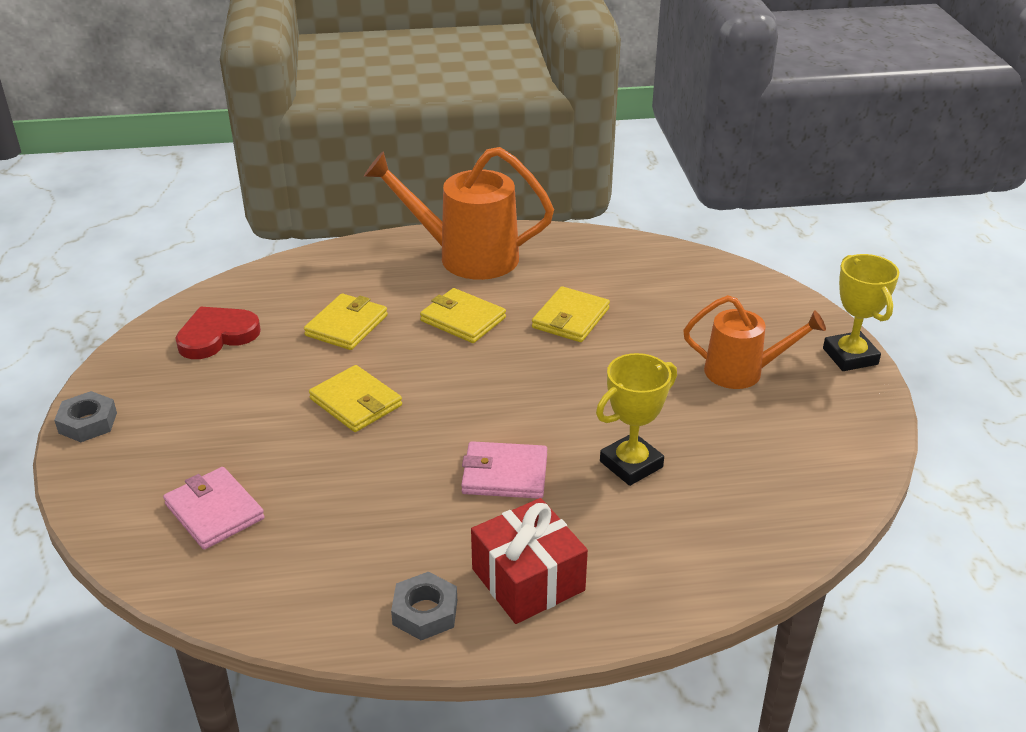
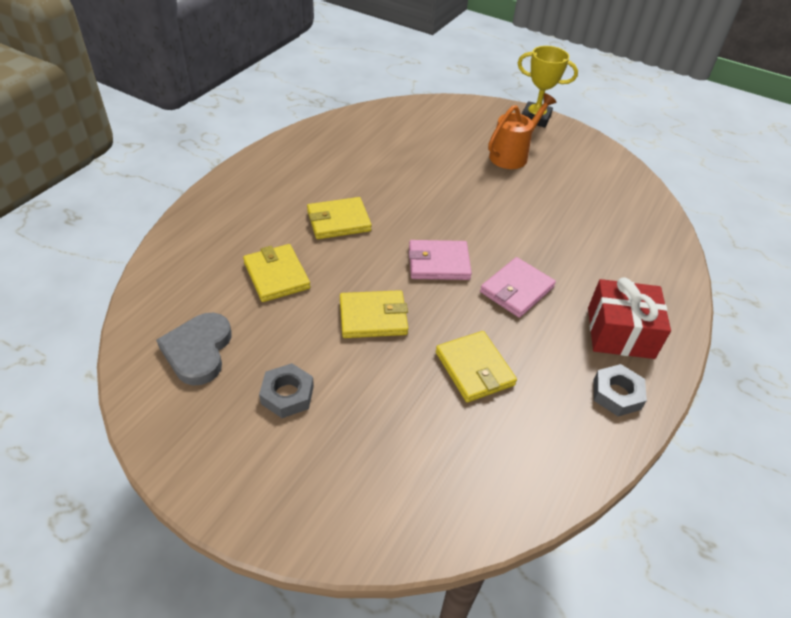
camera: 55 degrees left, 10 degrees up
grey nut [54,391,117,442] -> grey nut moved to [259,363,314,418]
pink wallet [163,467,265,550] -> pink wallet moved to [409,240,472,280]
red heart [175,306,261,359] -> grey heart [156,313,232,385]
orange watering can [364,147,554,280] -> none
yellow wallet [532,286,610,342] -> yellow wallet moved to [436,331,517,402]
yellow trophy [596,353,677,486] -> none

